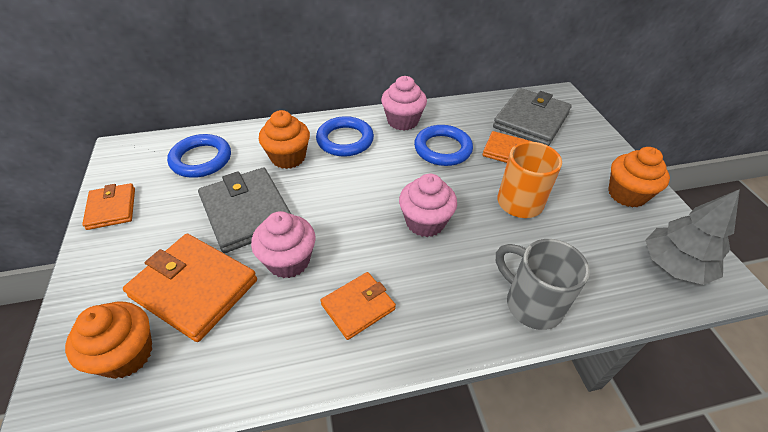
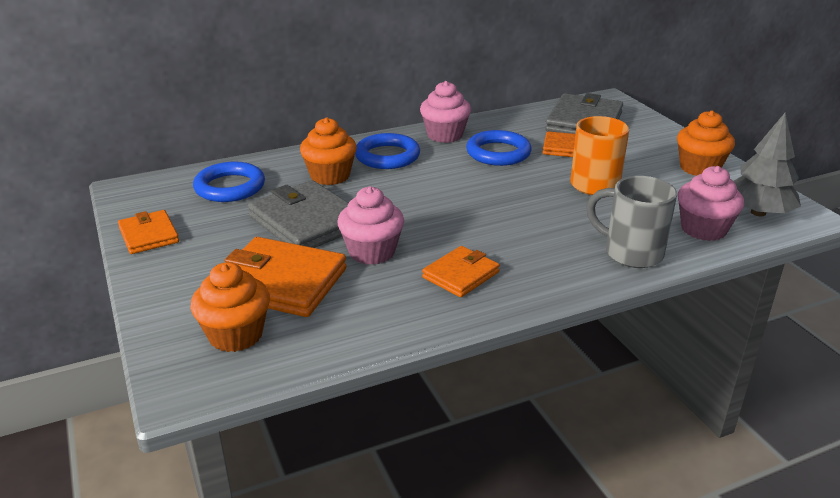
camera: 10 degrees left, 15 degrees down
pink cupcake [399,173,457,237] -> pink cupcake moved to [678,166,744,241]

